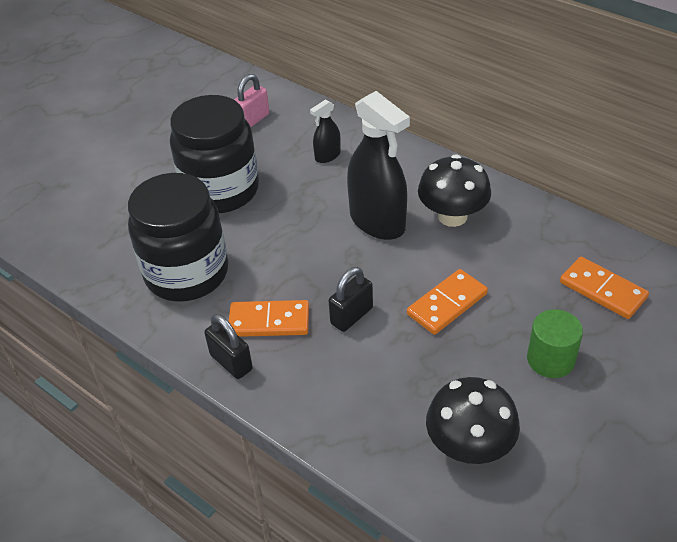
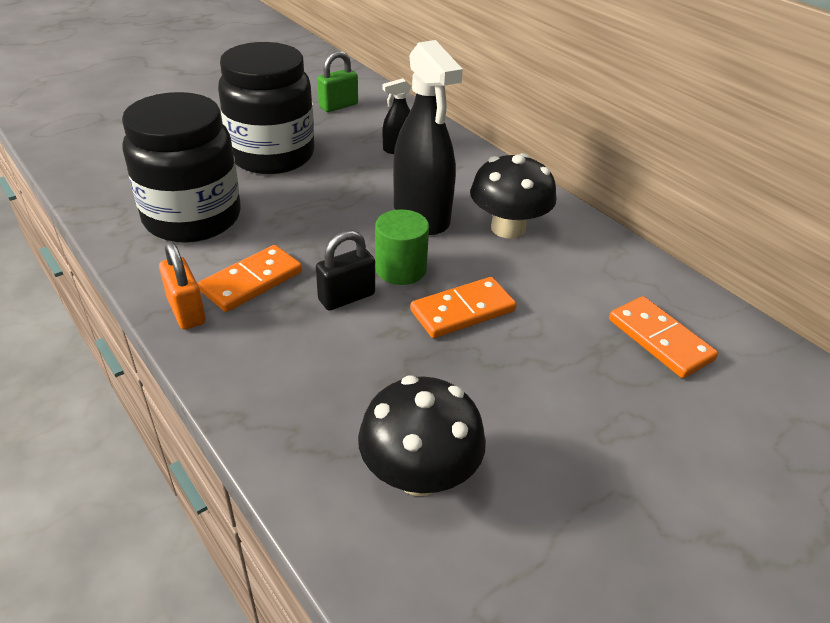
camera: 10 degrees right, 5 degrees down
black padlock [204,314,253,379] -> orange padlock [159,241,206,330]
orange domino [229,300,309,337] -> orange domino turned 60 degrees counterclockwise [198,245,302,312]
pink padlock [234,74,270,127] -> green padlock [317,51,358,112]
green cylinder [527,309,583,378] -> green cylinder moved to [375,209,429,285]

